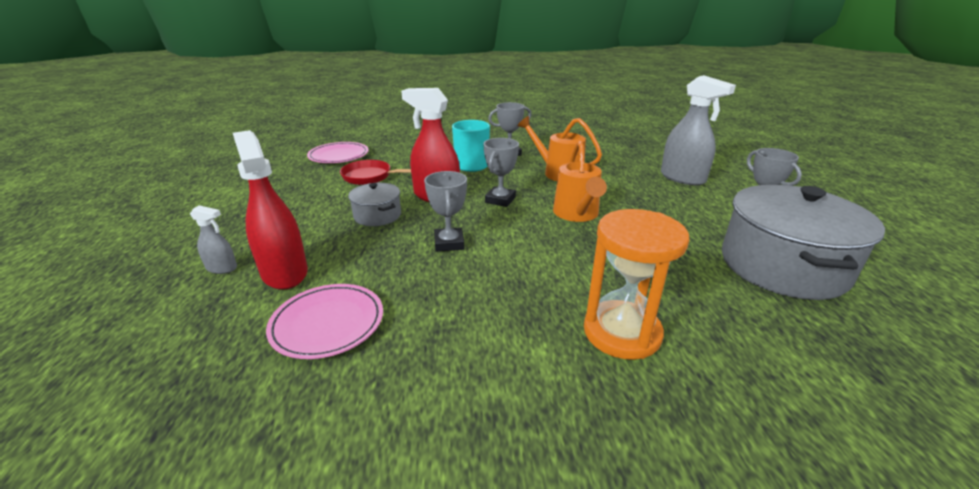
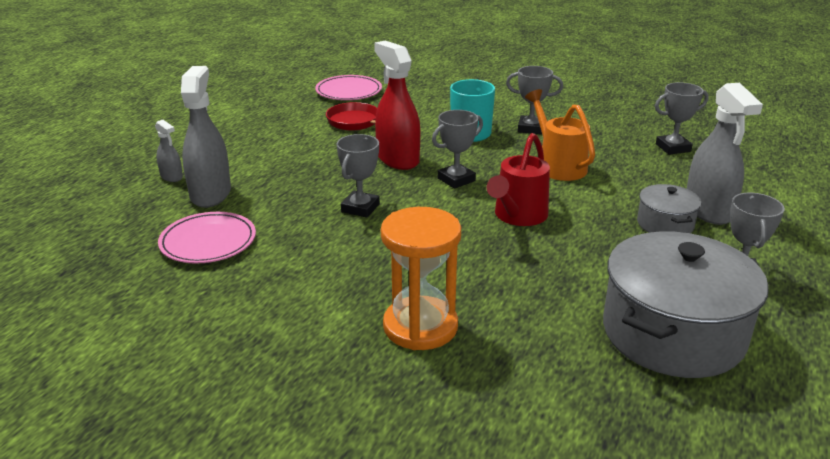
camera: 30 degrees right, 0 degrees up
red spray bottle [233,130,308,290] -> grey spray bottle [181,66,231,208]
grey pot [348,183,401,226] -> grey pot moved to [637,184,701,233]
orange watering can [553,141,607,222] -> red watering can [487,133,550,226]
none -> grey trophy [655,82,709,155]

